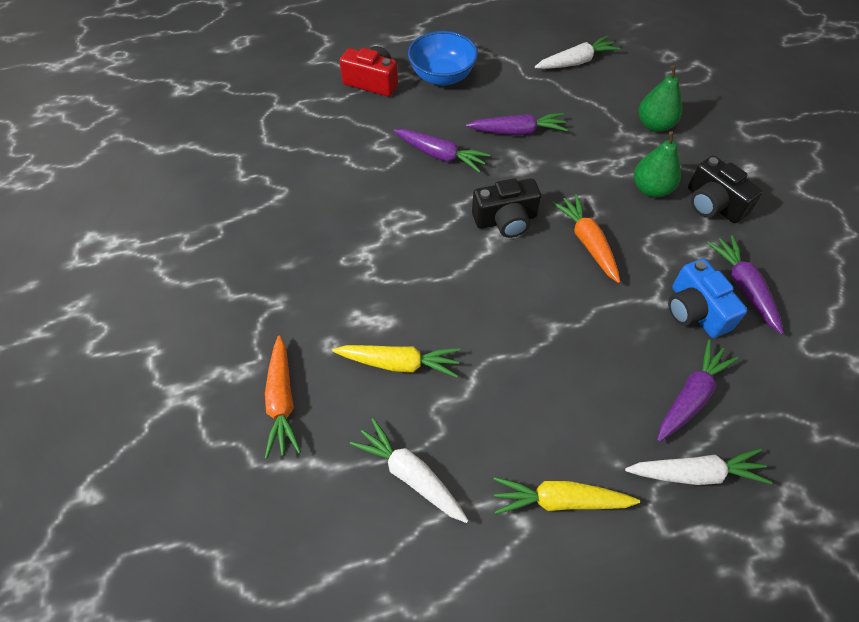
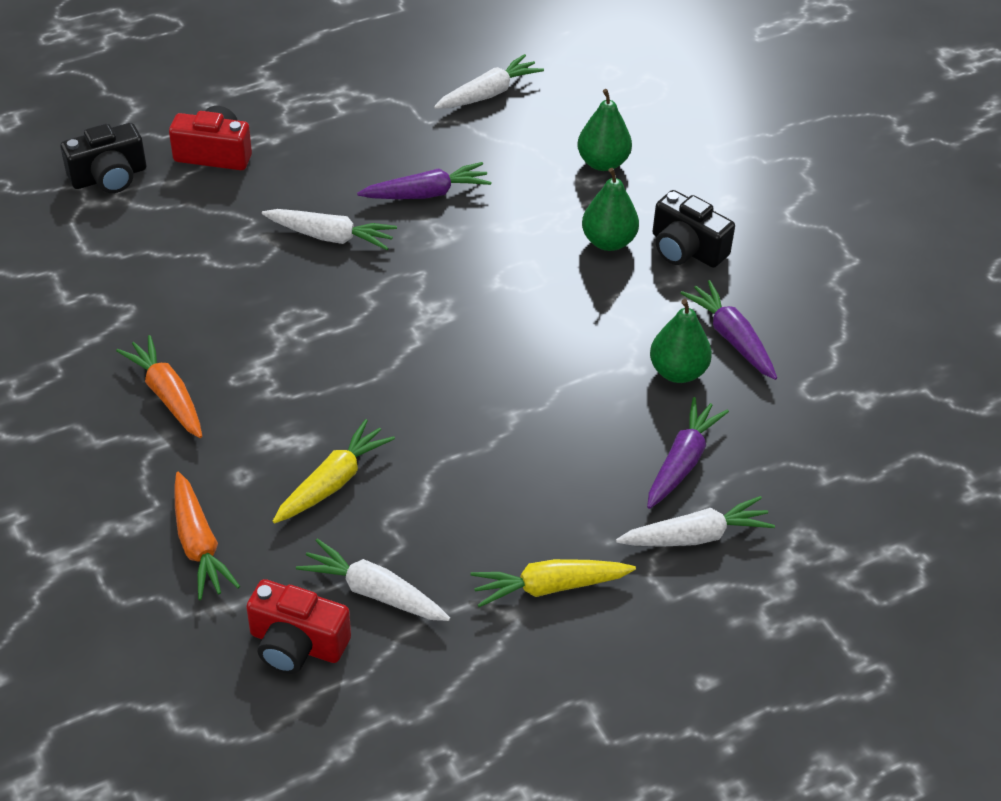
camera: 15 degrees left, 10 degrees down
yellow carrot [332,345,460,377] -> yellow carrot turned 45 degrees counterclockwise [273,419,395,523]
purple carrot [393,129,491,173] -> white carrot [262,209,397,250]
blue bowl [408,31,478,86] -> none
black camera [472,178,541,238] -> black camera moved to [60,123,146,193]
orange carrot [552,194,620,283] -> orange carrot moved to [116,335,202,438]
blue camera [668,258,747,338] -> green pear [650,299,712,383]
none -> red camera [246,579,351,674]

